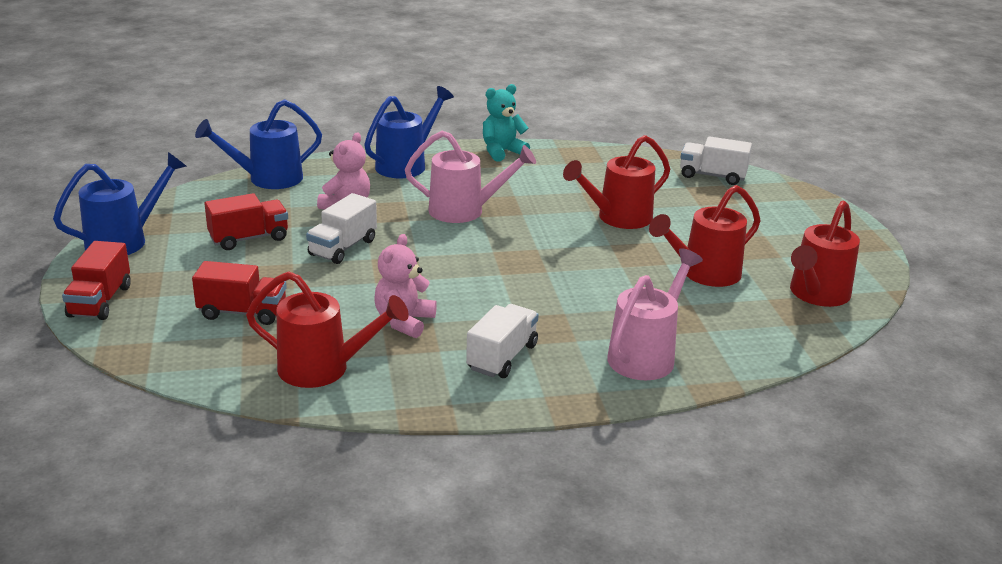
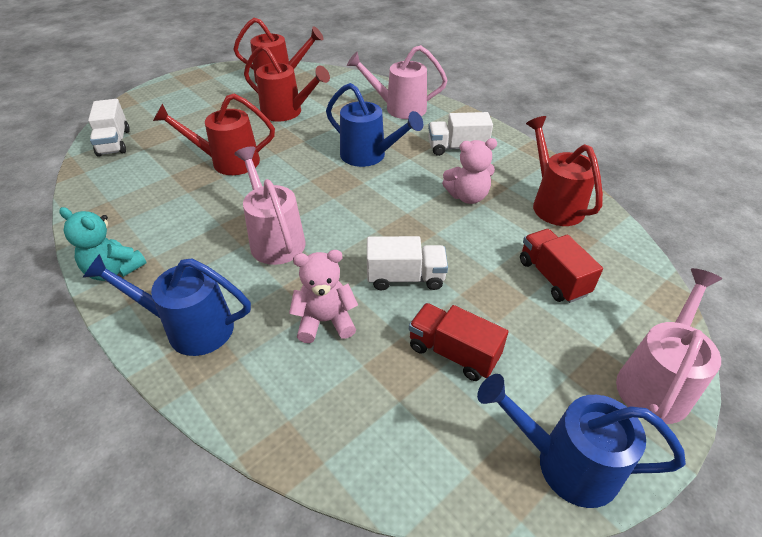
camera: 120 degrees left, 15 degrees up
red truck [62,241,131,320] -> pink watering can [616,268,722,424]
blue watering can [195,99,322,189] -> blue watering can moved to [326,83,423,167]
red watering can [563,135,670,229] -> red watering can turned 150 degrees clockwise [153,93,275,175]

